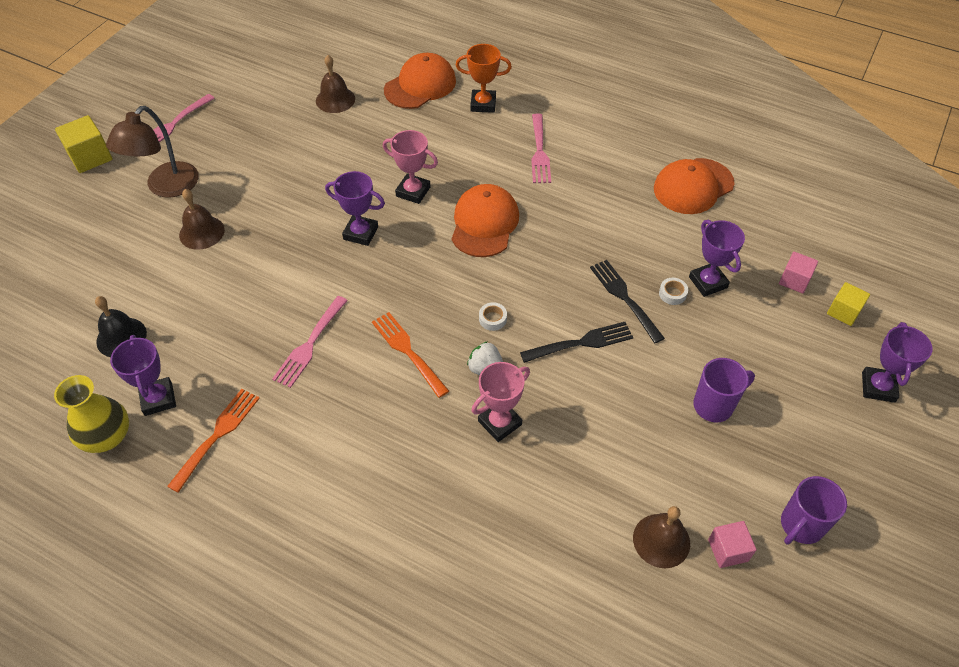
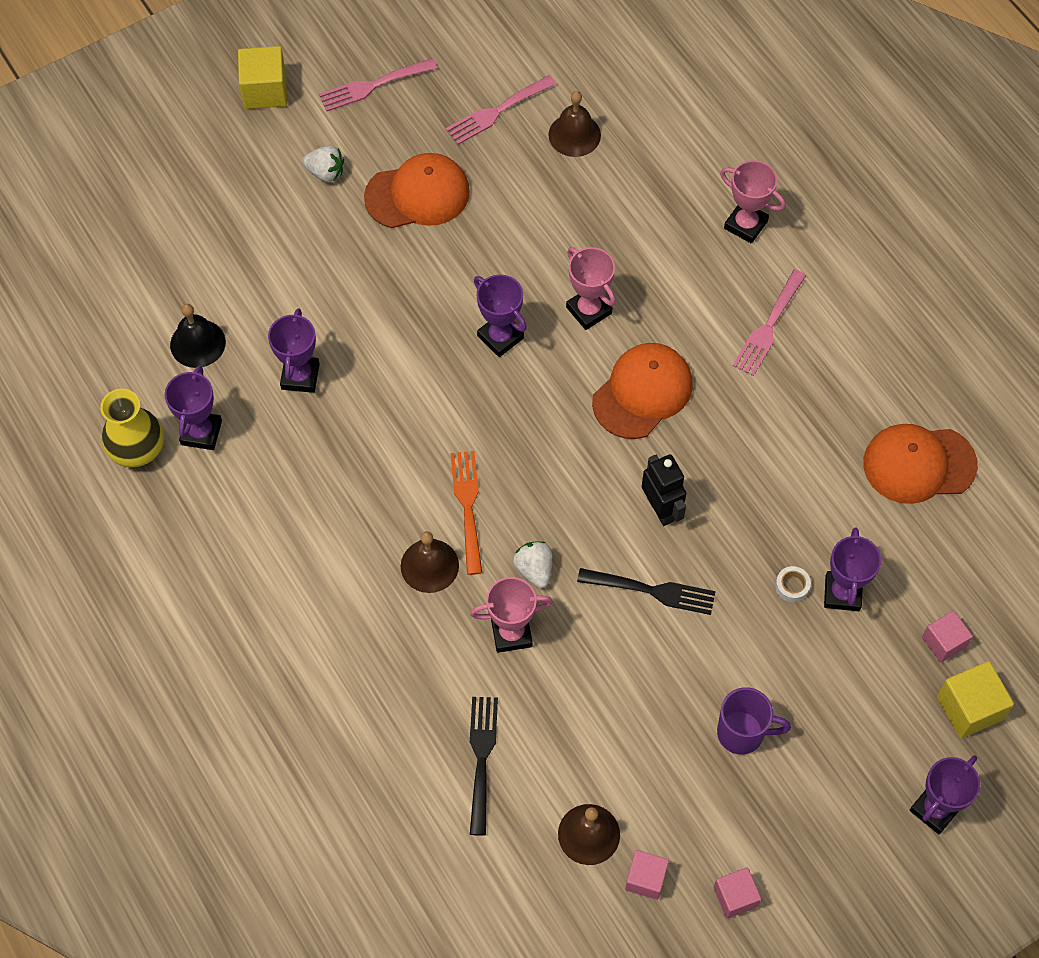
camera: 30 degrees right, 10 degrees up
brown lamp [106,106,199,198] -> white strawberry [302,145,344,182]
orange fork [167,389,260,493] -> none
brown bell [179,189,225,250] -> brown bell moved to [401,531,459,593]
pink fork [272,296,348,388] -> pink fork moved to [446,75,556,145]
orange cap [384,53,456,109] -> orange cap moved to [364,153,470,228]
orange trophy [456,44,512,113] -> pink trophy [720,160,786,244]
white tape [479,302,507,331] -> none
black fork [590,260,665,343] -> black fork moved to [470,697,498,836]
purple mug [781,476,847,545] -> pink cube [713,868,761,919]
yellow cube [827,282,870,326] -> yellow cube [937,661,1014,738], size x1.51
none -> purple trophy [268,308,320,393]
none -> black robot [642,454,686,526]

